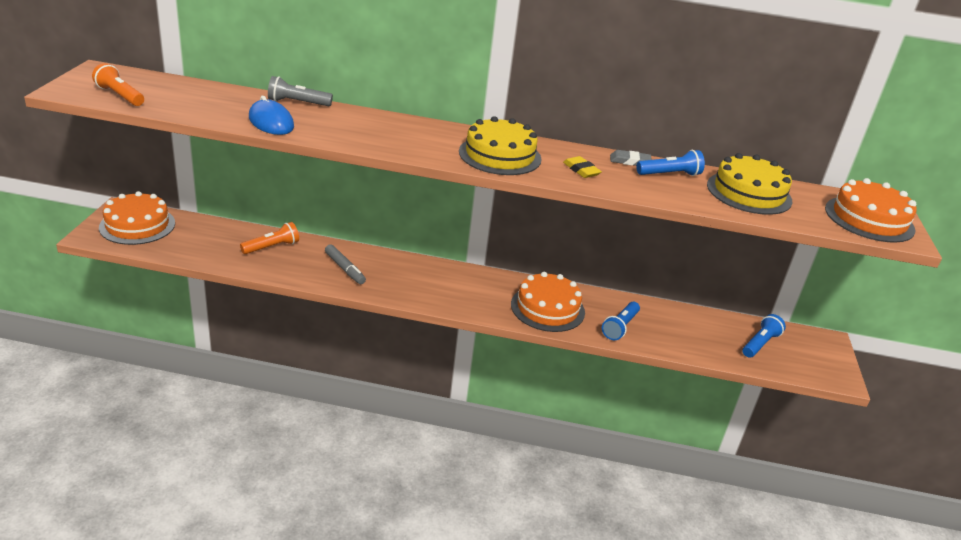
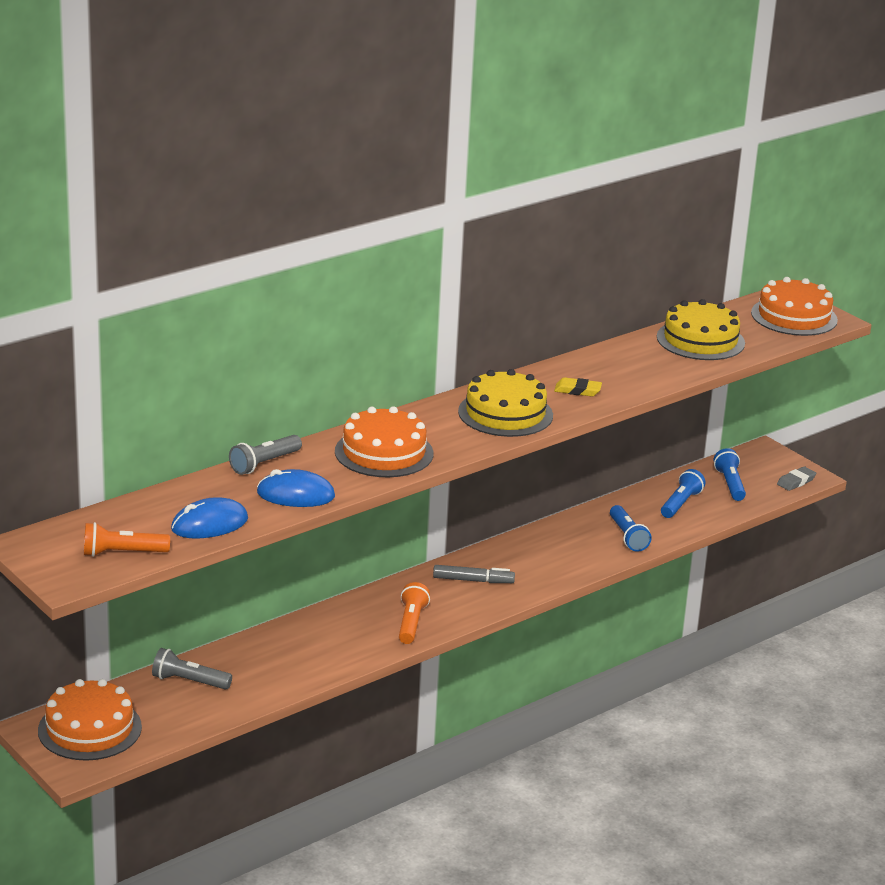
camera: 45 degrees left, 5 degrees down
orange flashlight [240,222,299,254] -> orange flashlight moved to [399,582,430,644]
grey marker [325,244,366,284] -> grey marker moved to [433,565,515,583]
orange cake [511,272,585,332] -> orange cake moved to [335,406,433,477]
grey eraser [610,150,652,166] -> grey eraser moved to [777,466,816,491]
blue flashlight [636,150,705,176] -> blue flashlight moved to [661,469,705,518]
none -> grey flashlight [152,648,232,690]
none -> blue mouse [171,497,248,538]

